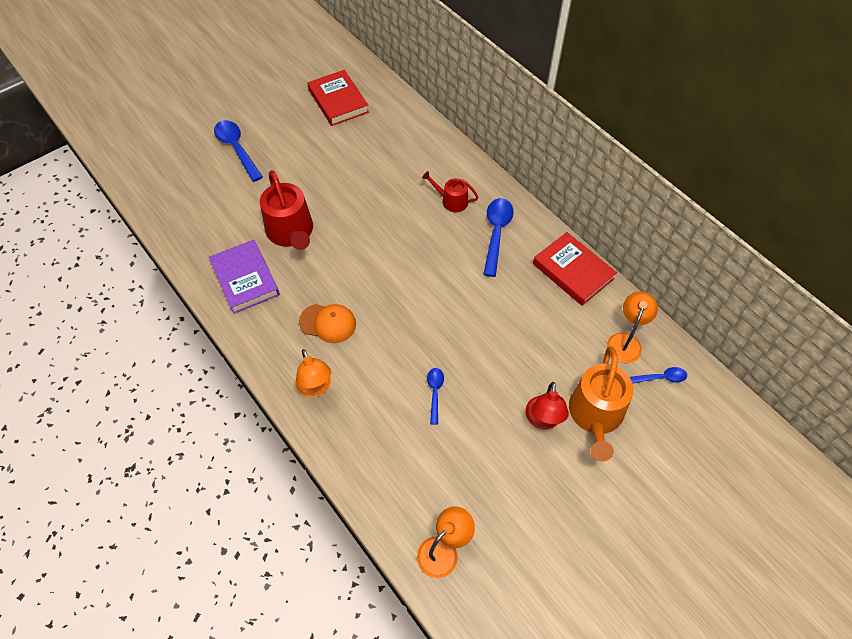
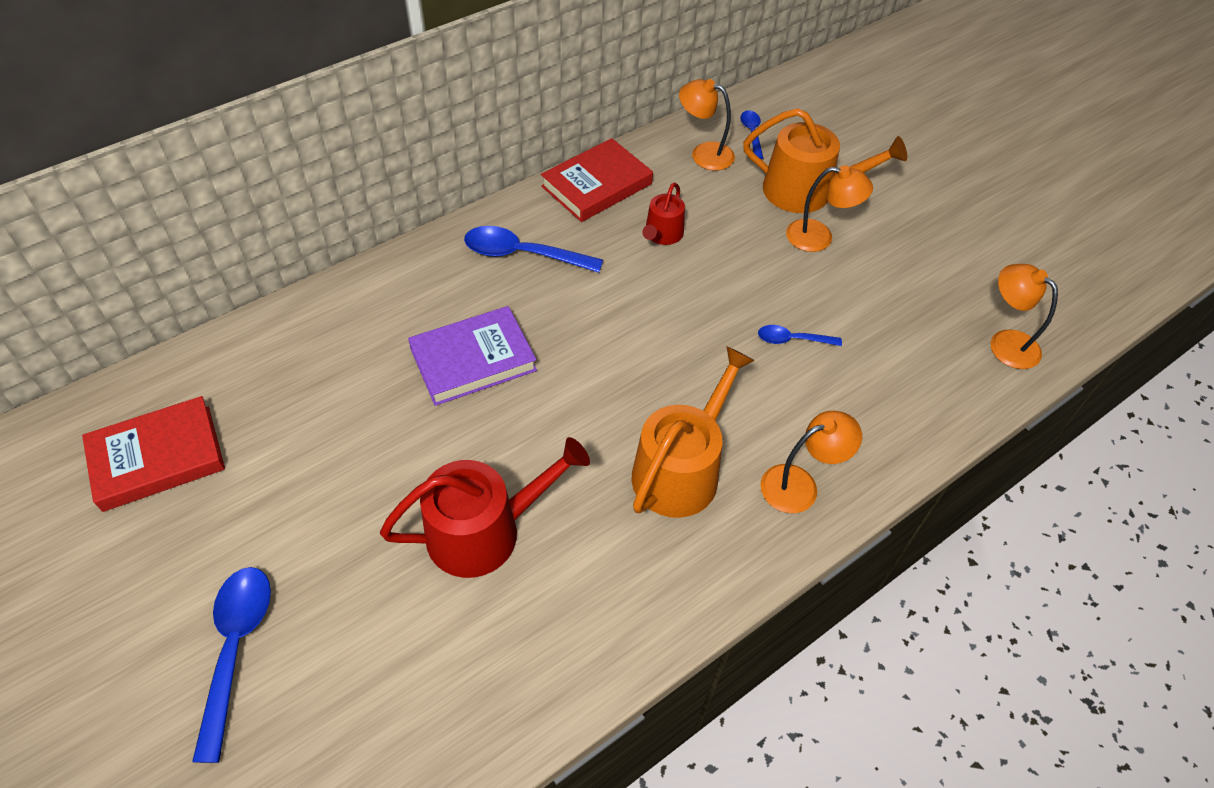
camera: 90 degrees left, 5 degrees down
purple book [209,240,280,314] -> purple book moved to [408,306,537,406]
blue spoon [214,120,263,182] -> blue spoon turned 120 degrees clockwise [192,567,271,763]
orange cap [299,304,356,343] -> orange watering can [632,346,755,518]
red watering can [422,171,479,212] -> red watering can moved to [642,182,685,245]
red lamp [525,382,569,429] -> orange lamp [786,165,873,252]

